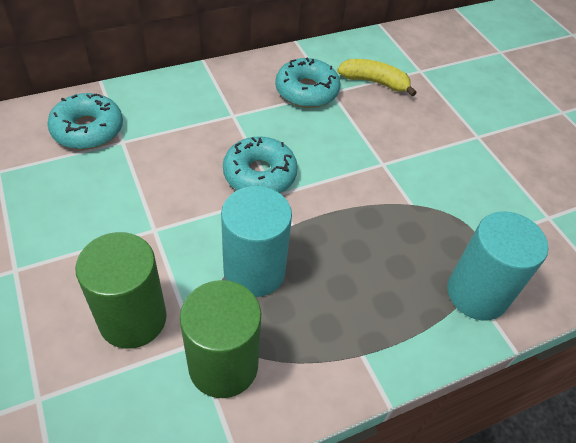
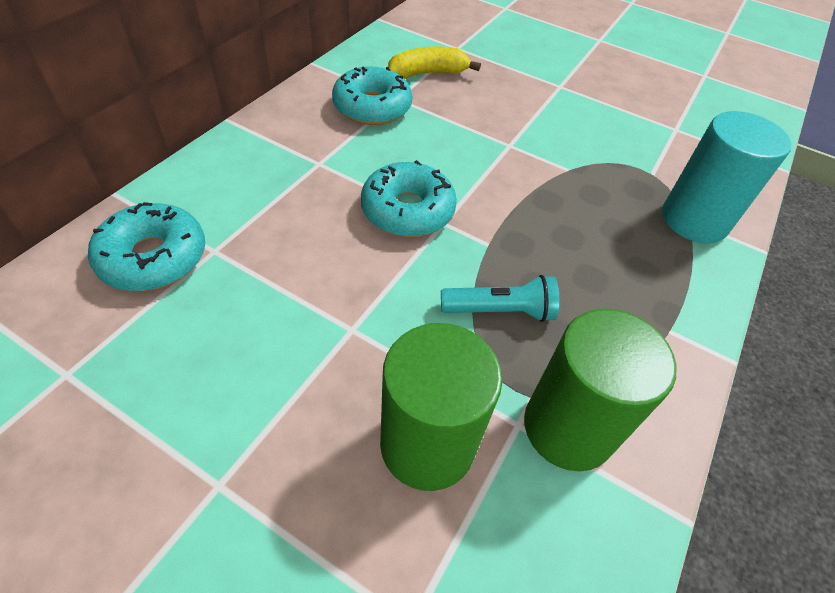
camera: 35 degrees left, 0 degrees up
turquoise cylinder [221,186,292,297] -> turquoise flashlight [441,275,559,322]

